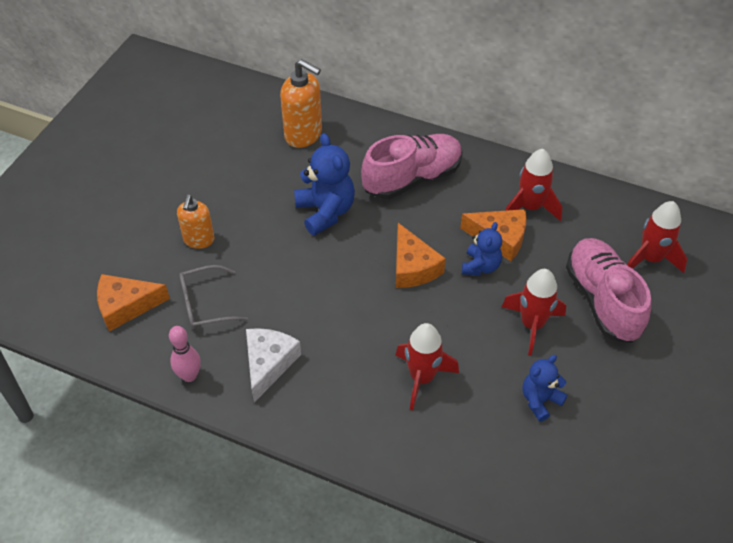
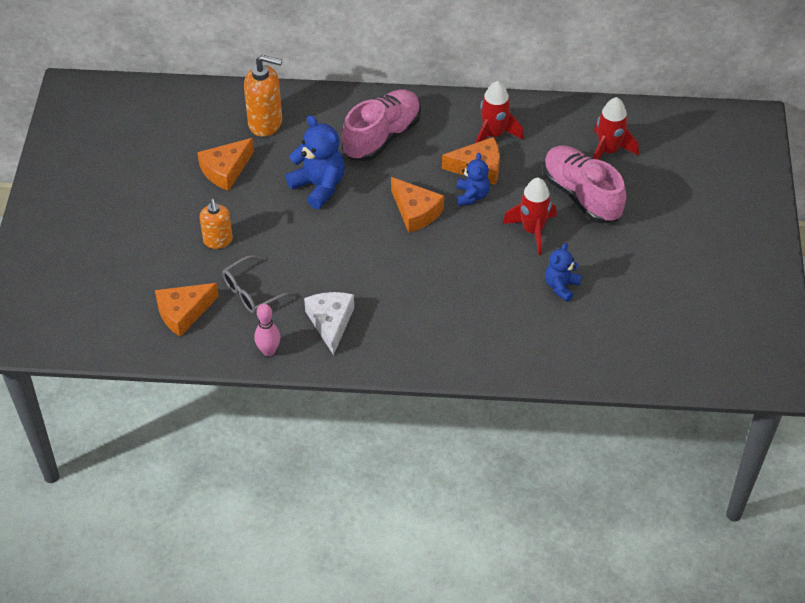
camera: 20 degrees left, 0 degrees up
red rocket [396,323,459,410] -> none
none -> orange cheese [197,138,254,191]

